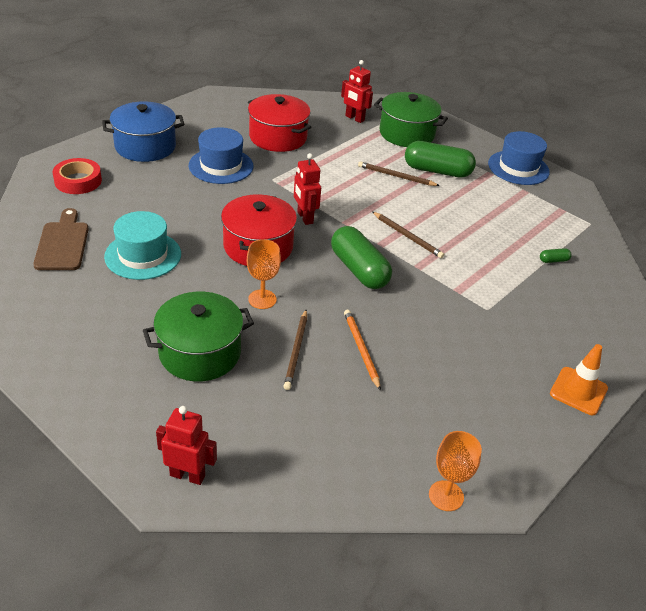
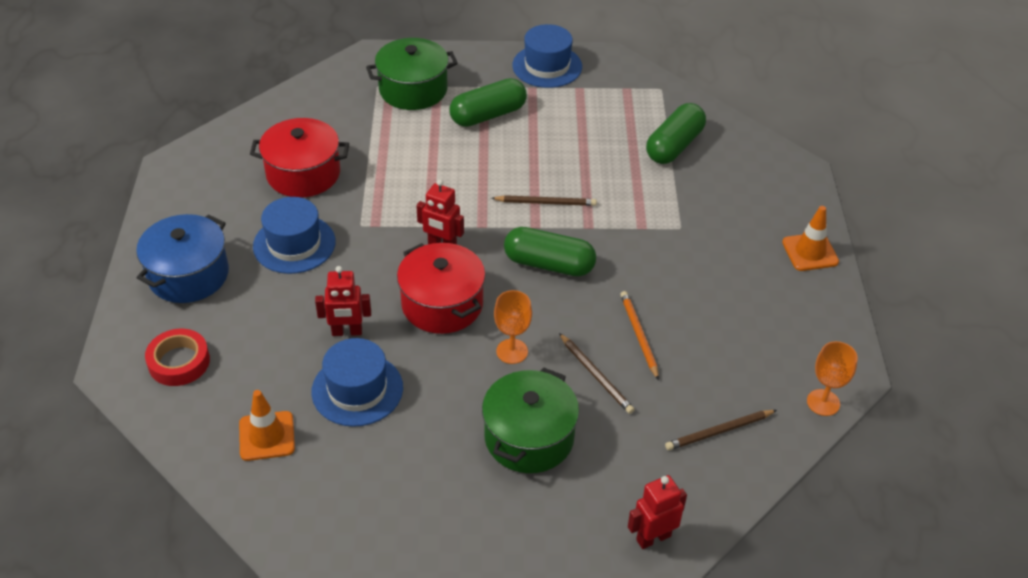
camera: 40 degrees left, 5 degrees up
brown cutting board [33,208,89,270] -> orange traffic cone [239,390,295,461]
turquoise hat [104,211,181,280] -> blue hat [311,338,403,427]
red robot [341,60,373,123] -> red robot moved to [315,266,371,336]
orange pencil [344,310,381,391] -> orange pencil turned 45 degrees clockwise [620,291,659,380]
brown pencil [358,161,440,186] -> brown pencil moved to [665,410,777,450]
green capsule [540,248,572,263] -> green capsule [646,103,706,164], size x2.44

